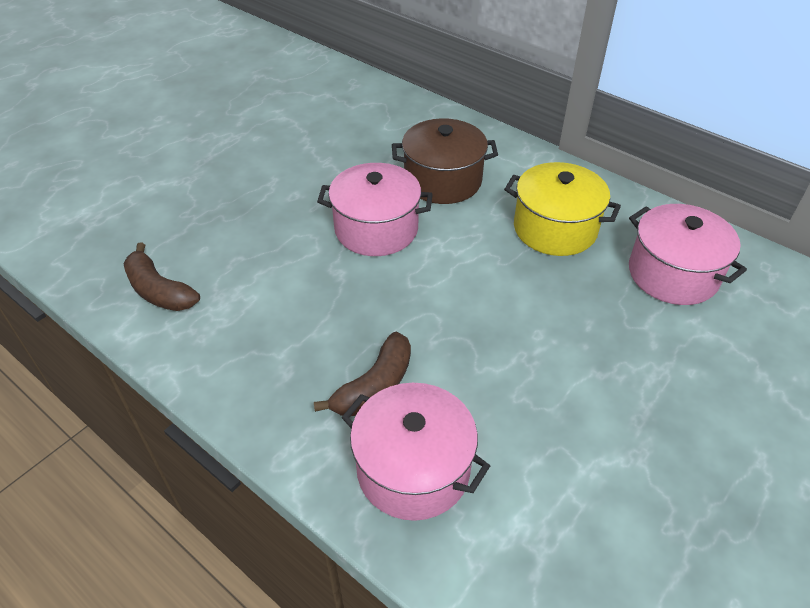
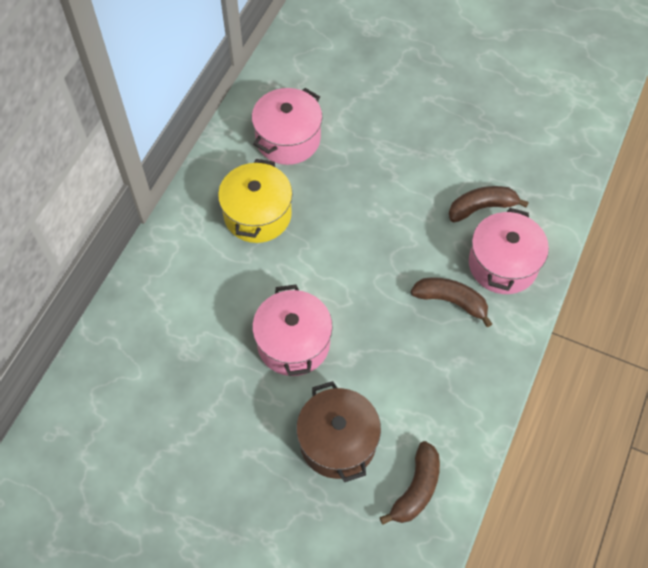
camera: 105 degrees left, 15 degrees up
brown pot [392,118,498,204] -> brown pot moved to [296,381,381,482]
none -> brown banana [449,186,529,222]

